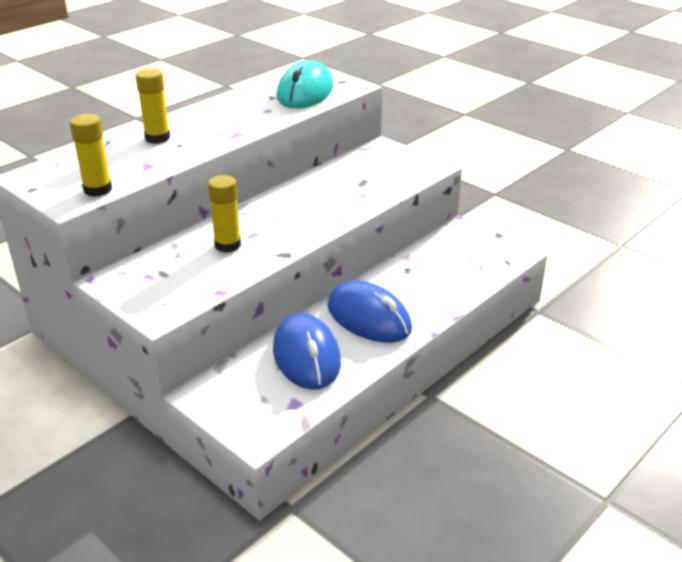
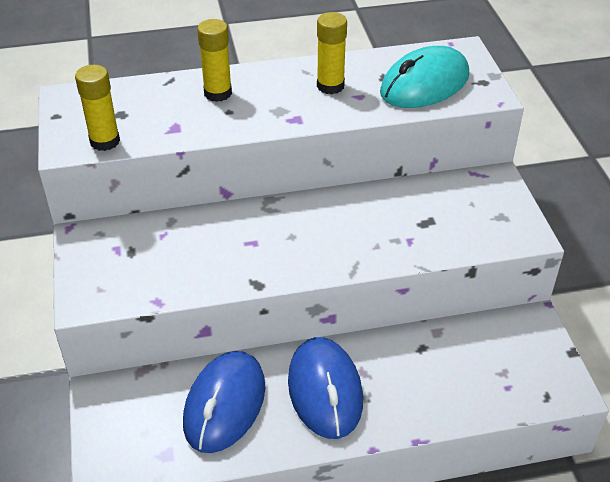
camera: 35 degrees right, 10 degrees up
yellow glue stick [208,175,241,252] -> yellow glue stick moved to [317,12,347,94]

